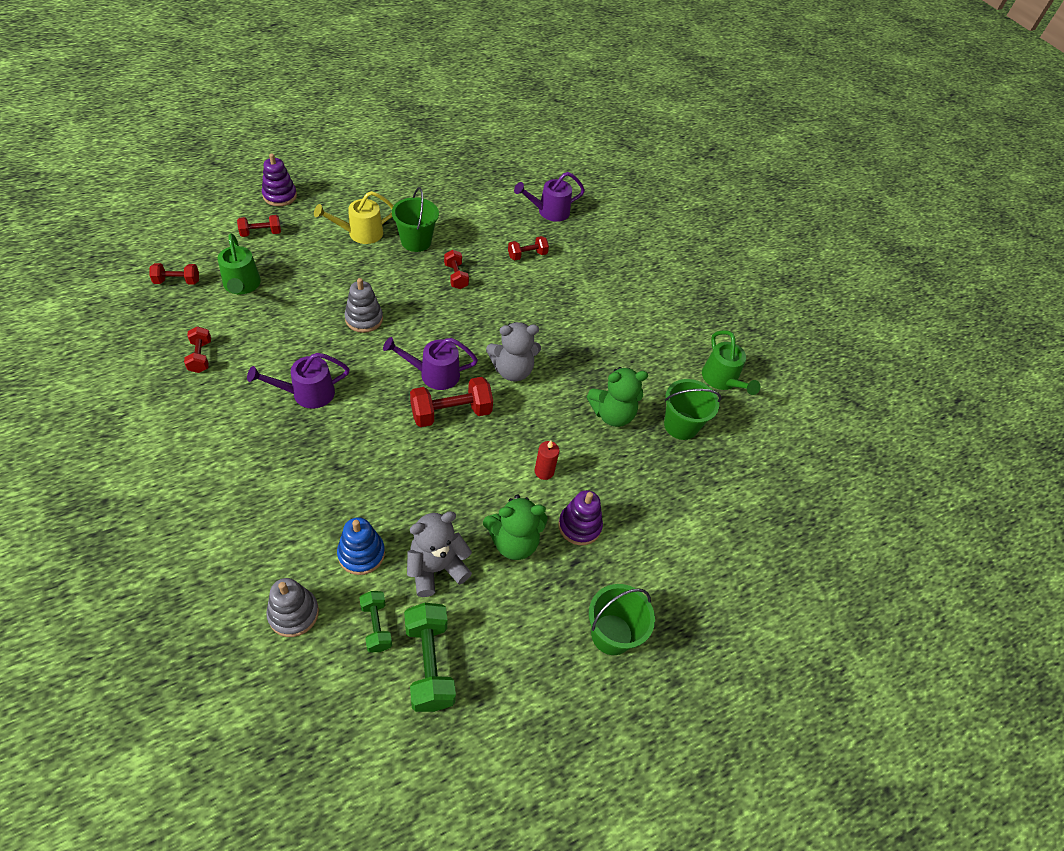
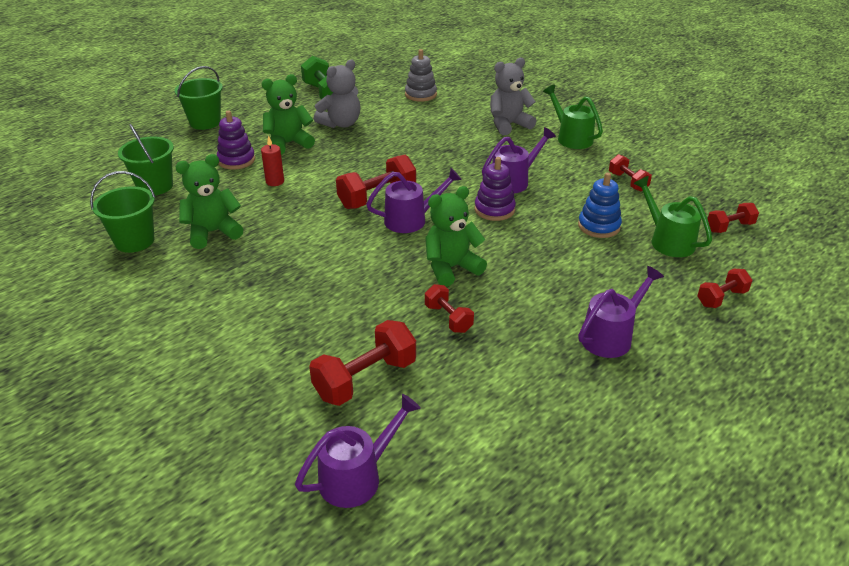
camera: 170 degrees right, 15 degrees down
purple stacking toy [262,153,297,206] -> purple stacking toy moved to [475,157,516,221]
yellow watering can [314,191,393,244] -> purple watering can [578,266,664,358]
blue stacking toy [337,517,385,575] -> blue stacking toy moved to [578,172,622,238]
grey stacking toy [344,278,383,333] -> none
green dumbbell [359,591,392,652] -> none
green bucket [392,187,439,252] -> green bucket moved to [118,124,174,195]
grey teddy bear [486,322,541,381] -> grey teddy bear moved to [490,58,536,135]
red dumbbell [508,236,549,260] -> red dumbbell [309,320,416,406], size x1.69
green watering can [702,330,761,395] -> green watering can moved to [543,85,603,149]
none -> green teddy bear [425,186,487,287]

